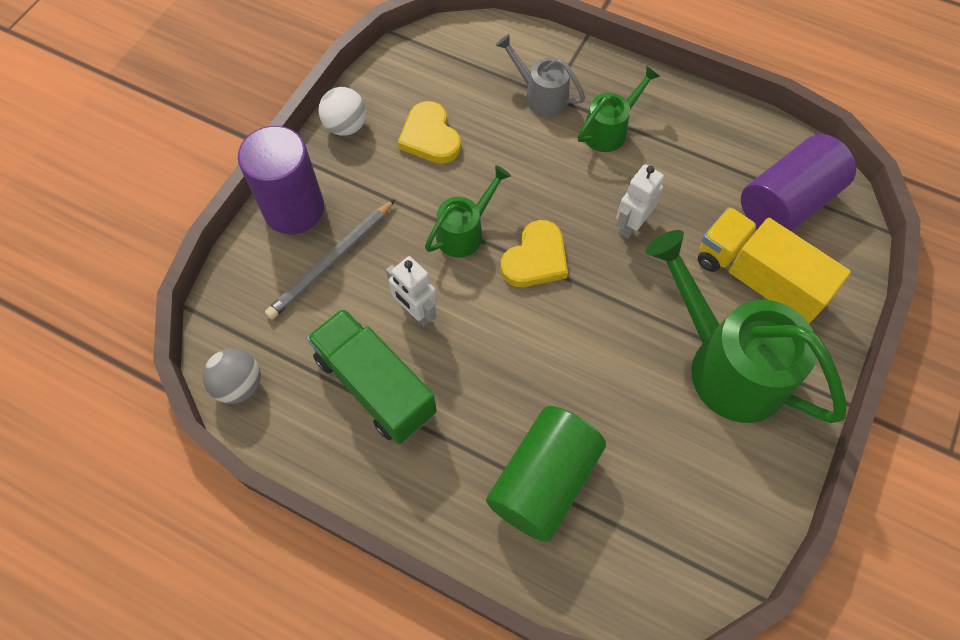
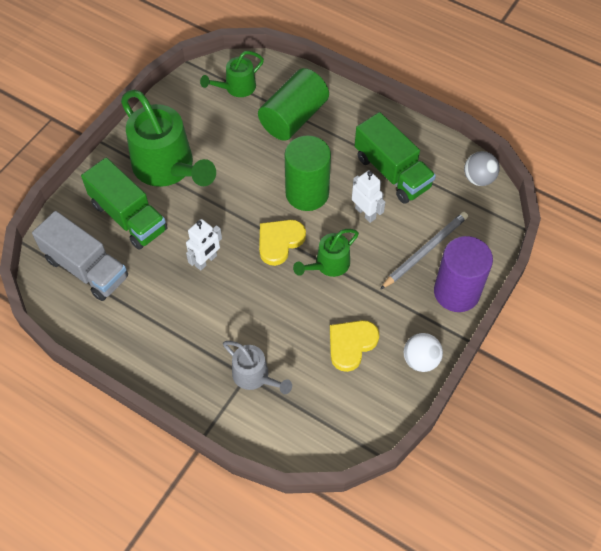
camera: 175 degrees left, 5 degrees down
yellow heart [398,101,461,164] -> yellow heart turned 120 degrees counterclockwise [330,320,379,372]
green watering can [578,65,661,152] -> green watering can moved to [200,51,264,97]
yellow truck [698,207,851,324] -> green truck [81,158,167,250]
purple cylinder [741,134,856,232] -> grey truck [32,211,128,301]
none -> green cylinder [285,135,331,211]

